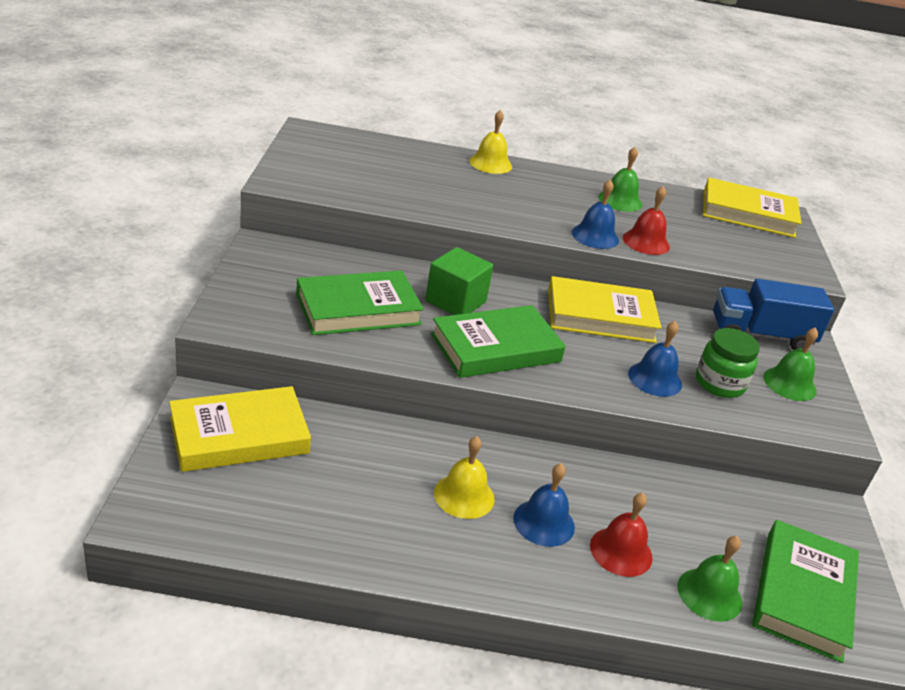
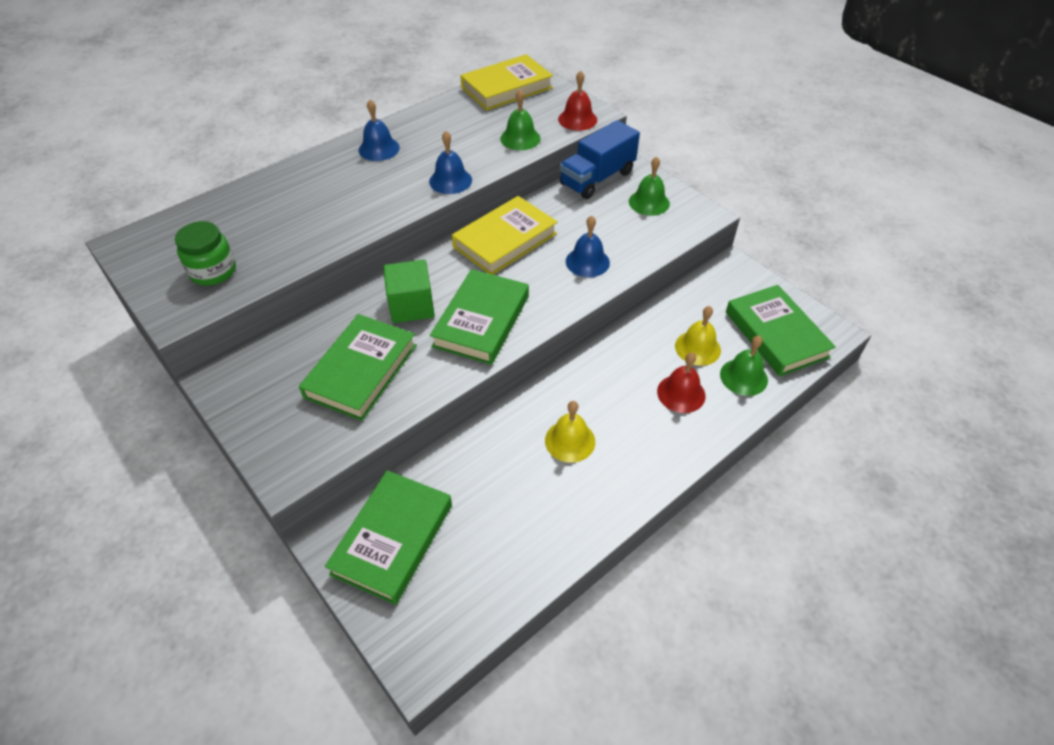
camera: 40 degrees left, 15 degrees up
yellow book [169,386,311,472] -> green book [325,470,452,605]
yellow bell [469,110,512,174] -> yellow bell moved to [675,306,721,366]
blue bell [513,463,575,547] -> blue bell moved to [359,99,400,161]
green bell [598,147,642,212] -> green bell moved to [500,89,541,150]
red bell [623,186,670,255] -> red bell moved to [558,71,597,131]
green jar [696,328,760,398] -> green jar moved to [175,221,236,285]

